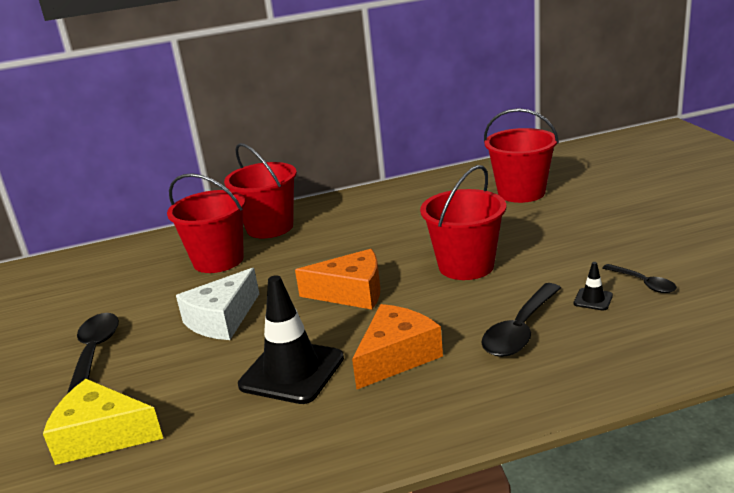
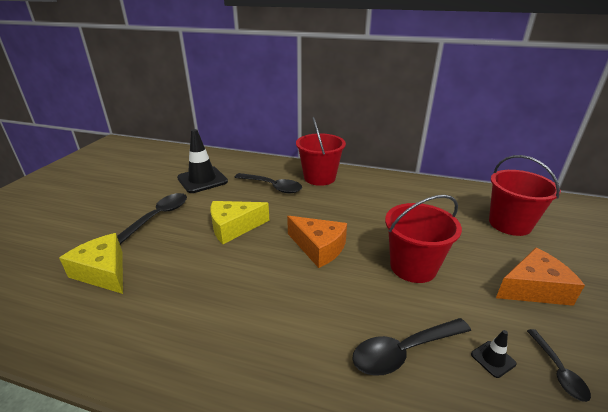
camera: 30 degrees right, 5 degrees up
red bucket [167,173,245,273] -> black spoon [234,173,302,194]
white cheese [176,268,259,340] -> yellow cheese [210,201,269,244]
black traffic cone [238,275,344,404] -> black traffic cone moved to [177,129,228,193]
orange cheese [352,304,443,390] -> orange cheese moved to [496,248,585,306]

